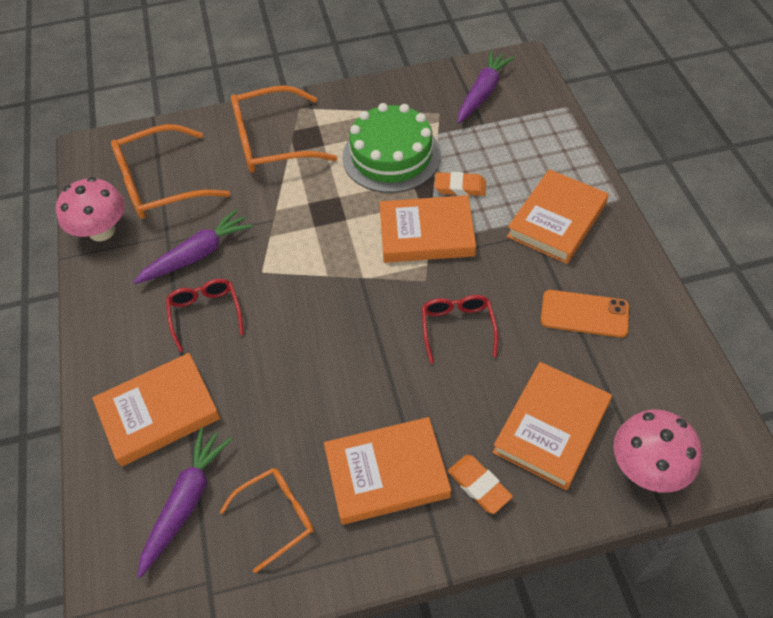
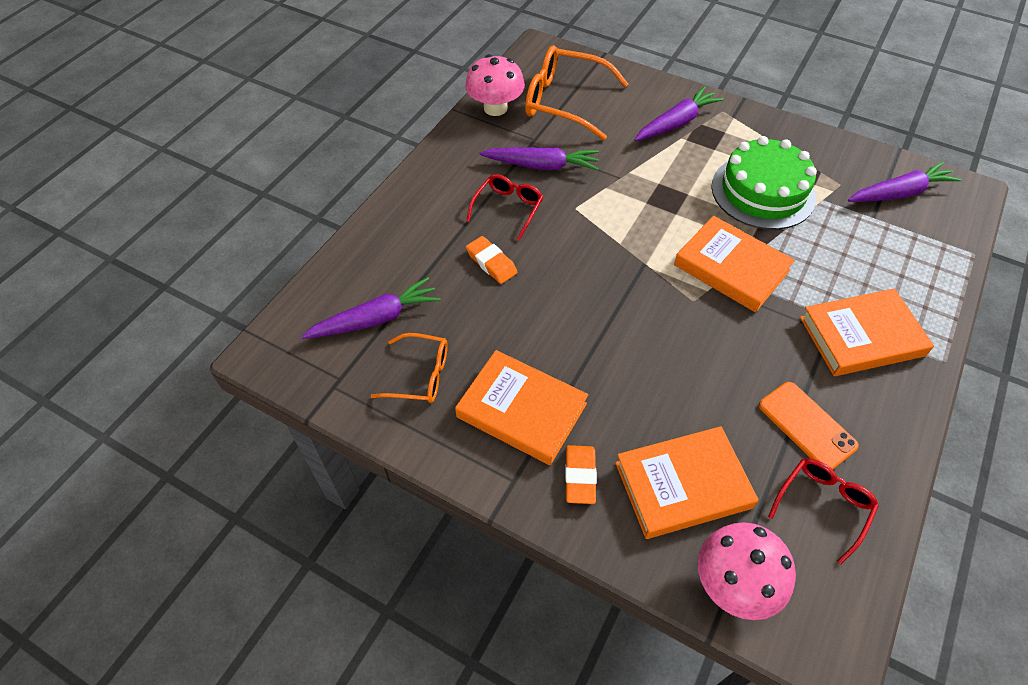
camera: 40 degrees right, 0 degrees up
orange book [92,353,221,466] -> none
orange glasses [231,85,337,173] -> purple carrot [634,86,724,141]
red glasses [422,295,498,364] -> red glasses moved to [768,458,879,564]
orange eraser [434,172,486,196] -> orange eraser moved to [466,236,518,284]

